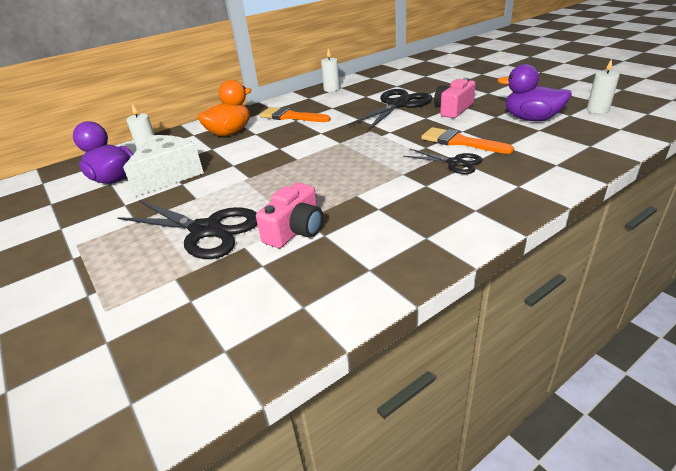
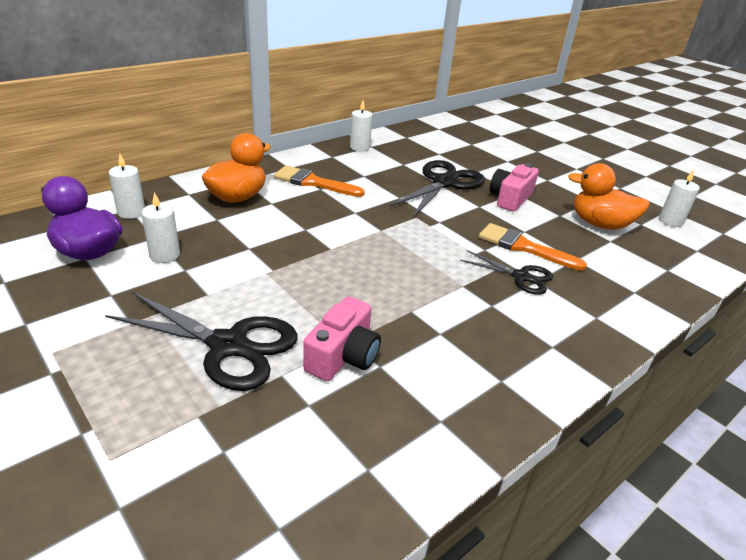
camera: 10 degrees left, 0 degrees up
white cheese [123,135,204,197] -> white candle [141,192,180,263]
purple duck [497,64,572,121] -> orange duck [568,163,650,230]

